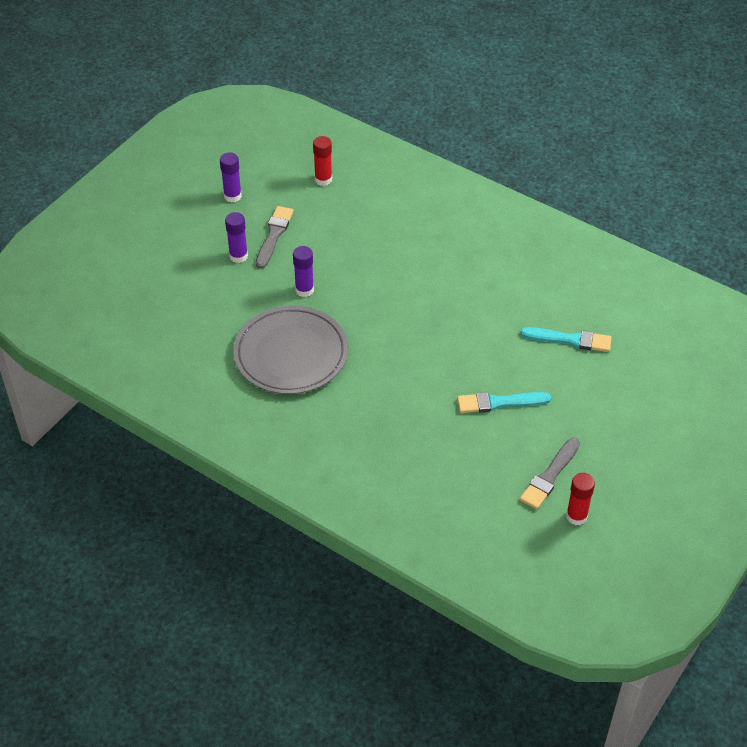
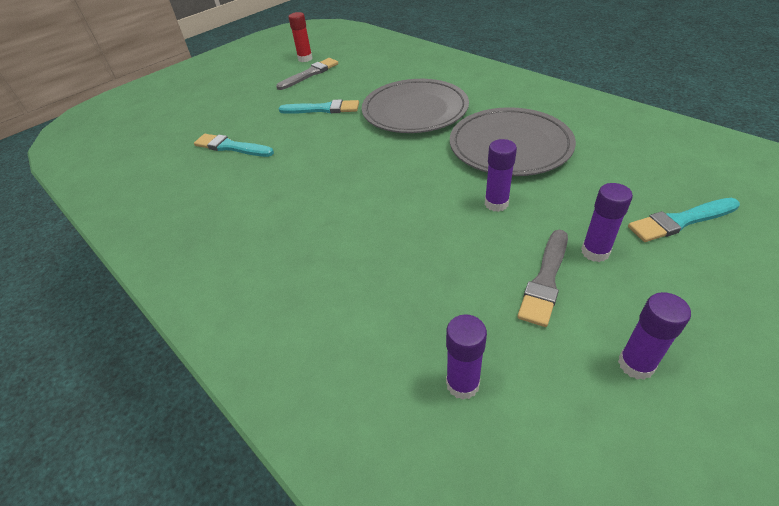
camera: 165 degrees left, 5 degrees down
red glue stick [313,136,332,186] -> purple glue stick [446,314,487,400]
none -> grey plate [362,79,469,133]
none -> turquoise brush [628,198,740,242]

